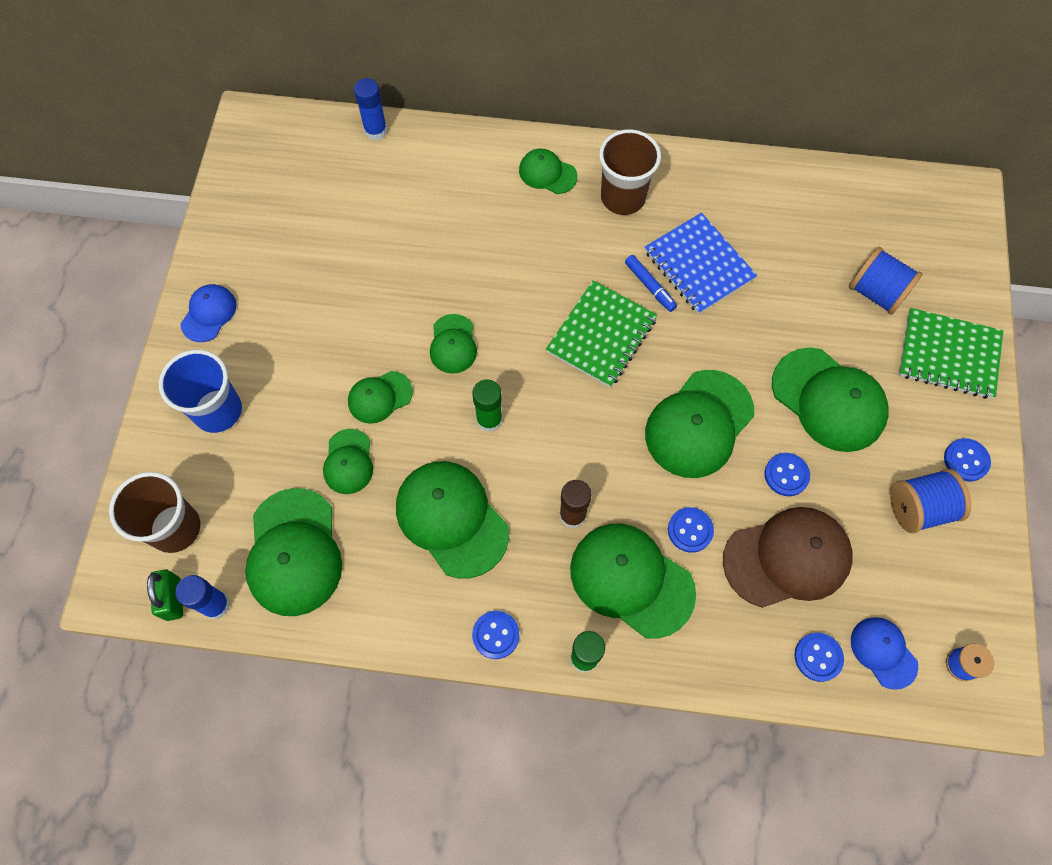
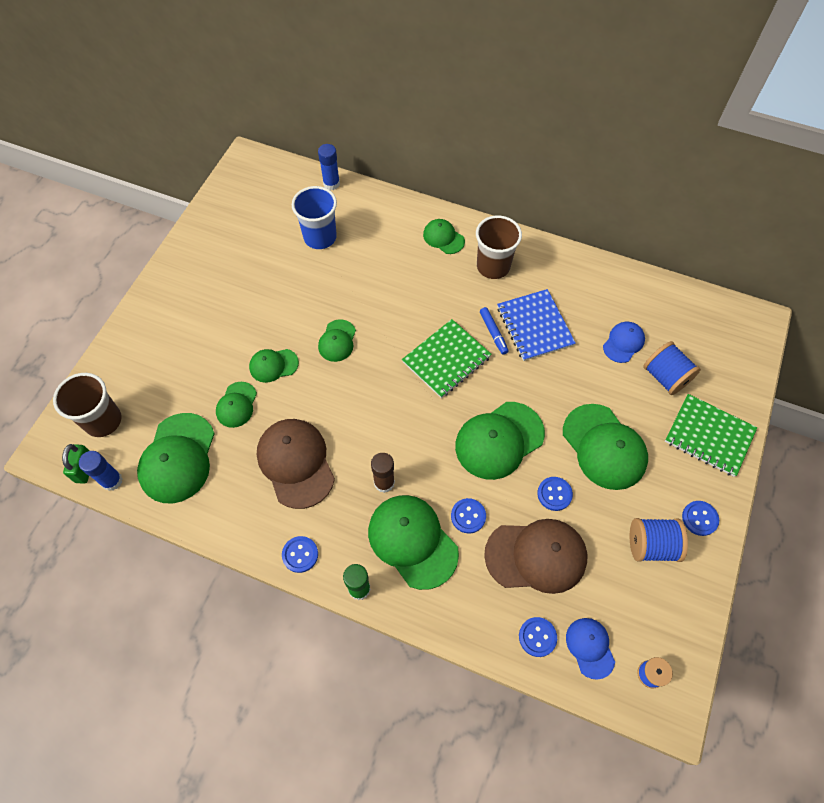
camera: 15 degrees right, 5 degrees down
blue cup [159,350,242,433] -> blue cup moved to [292,186,337,249]
blue cap [181,284,237,342] -> blue cap moved to [603,322,645,363]
green cap [396,461,509,578] -> brown cap [257,419,335,509]
green glue stick [472,379,503,432] -> none

